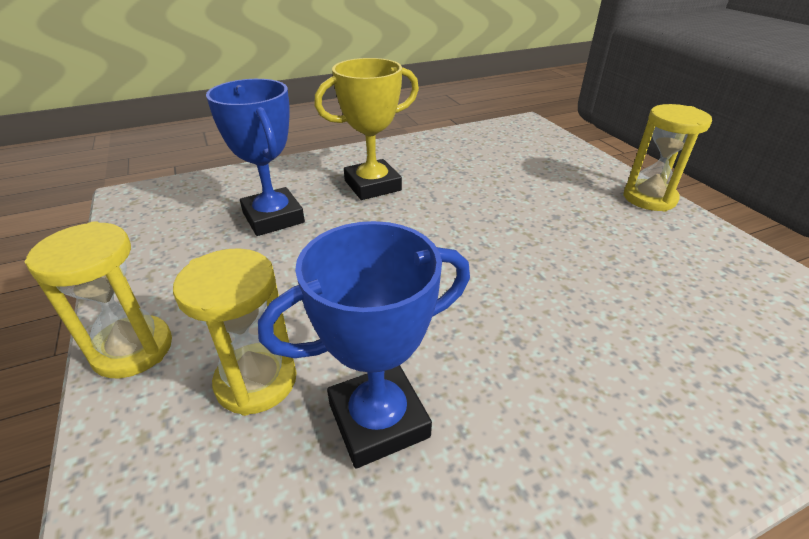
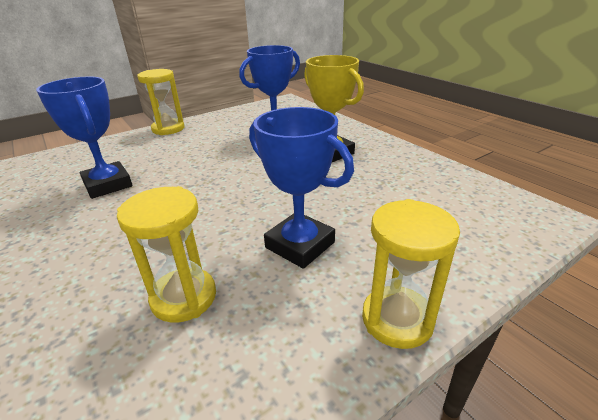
camera: 80 degrees right, 5 degrees down
yellow hourglass [173,248,297,416] -> yellow hourglass moved to [117,186,216,323]
none -> blue trophy [249,107,354,269]

